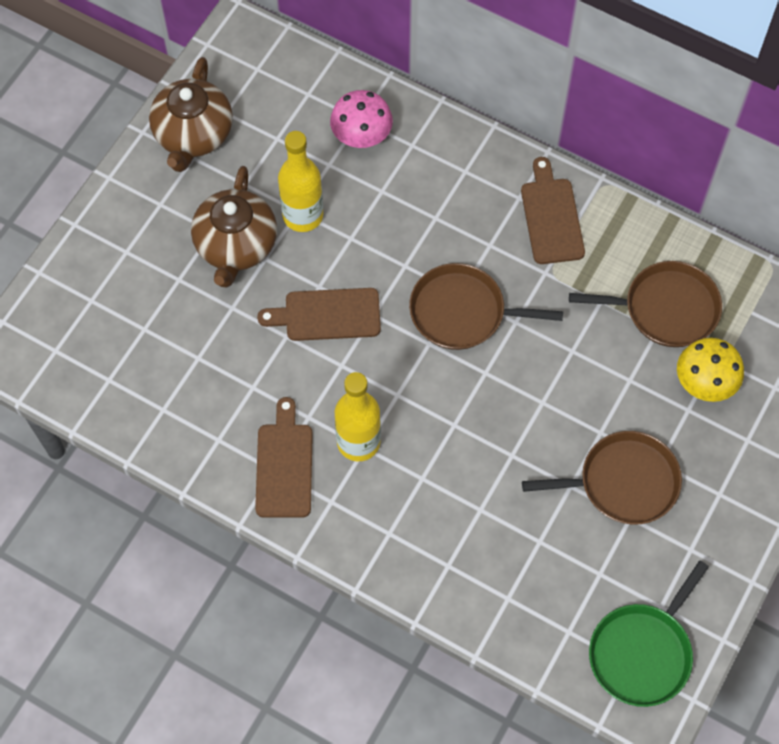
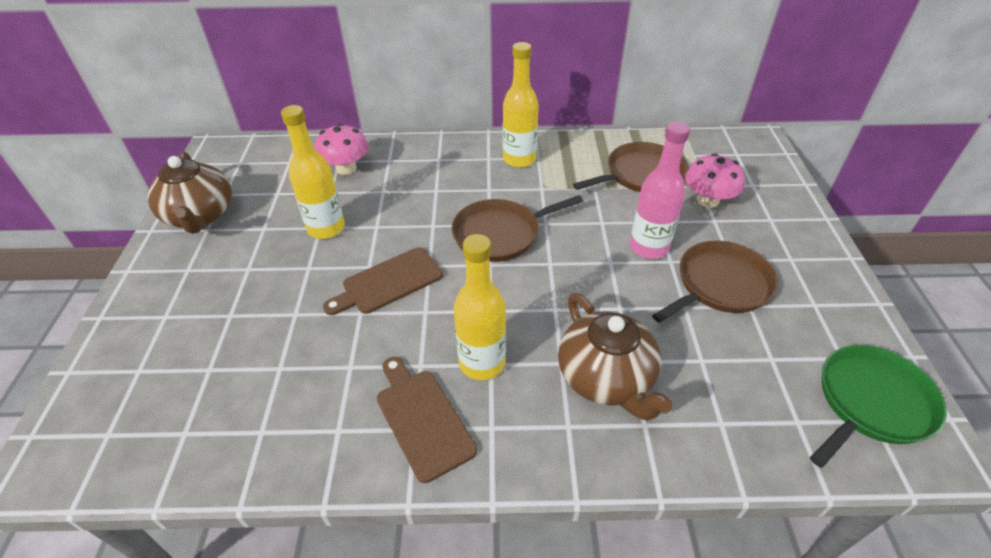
camera: 30 degrees left, 20 degrees down
brown teapot [191,166,277,288] -> brown teapot moved to [558,293,673,421]
brown cutting board [521,157,585,264] -> yellow bottle [503,42,539,168]
green pan [589,560,709,707] -> green pan turned 135 degrees counterclockwise [810,345,947,468]
yellow mushroom [677,338,744,402] -> pink mushroom [685,153,745,208]
none -> pink bottle [630,122,690,259]

